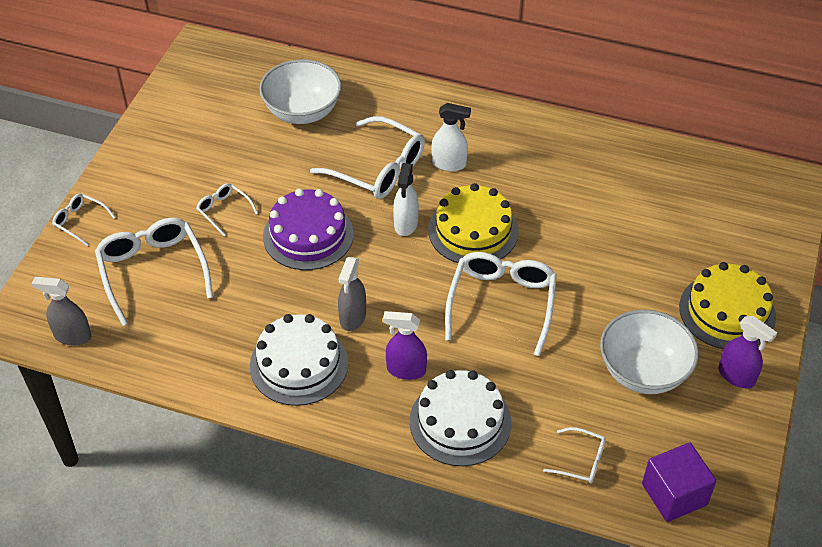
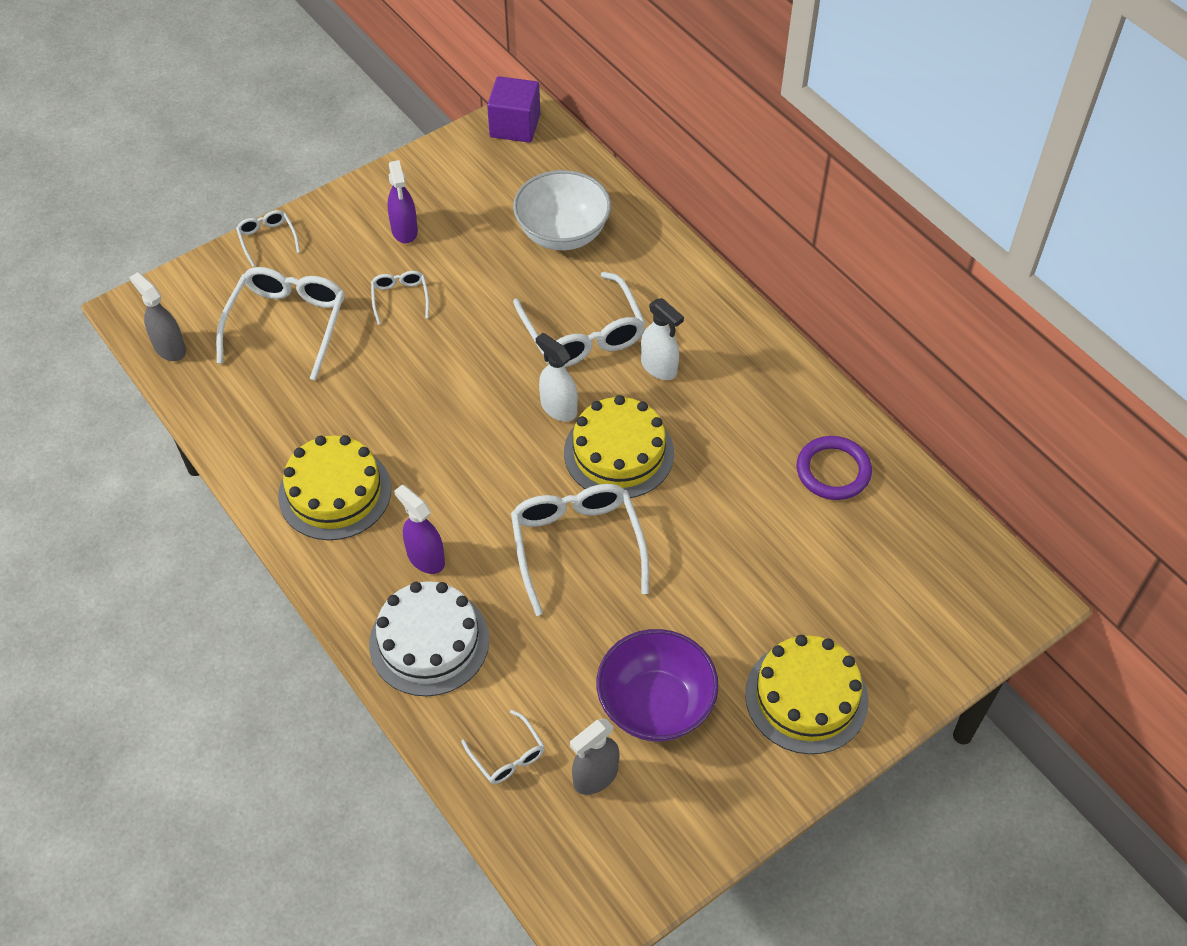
camera: 35 degrees right, 5 degrees up
white cake [250,314,348,406] -> yellow cake [278,435,391,540]
purple cake [263,188,354,270] -> none
grey spray bottle [338,256,366,331] -> grey spray bottle moved to [570,719,620,795]
white spray bottle [393,163,419,236] -> white spray bottle turned 90 degrees clockwise [536,333,578,422]
white glasses [445,252,557,356] -> white glasses turned 60 degrees counterclockwise [511,484,649,616]
white bowl [600,310,699,394] -> purple bowl [596,629,719,742]
purple cube [642,443,716,522] -> purple cube moved to [487,76,540,143]
purple spray bottle [718,316,777,388] -> purple spray bottle moved to [387,160,418,243]
none -> purple ring [797,436,872,500]

